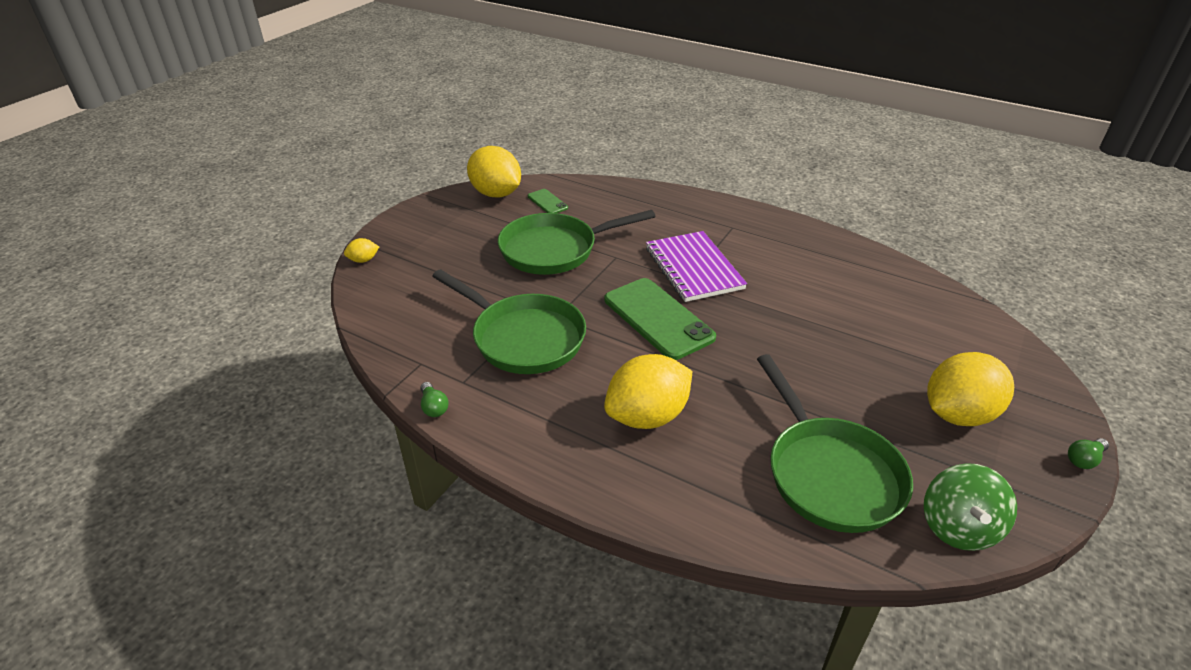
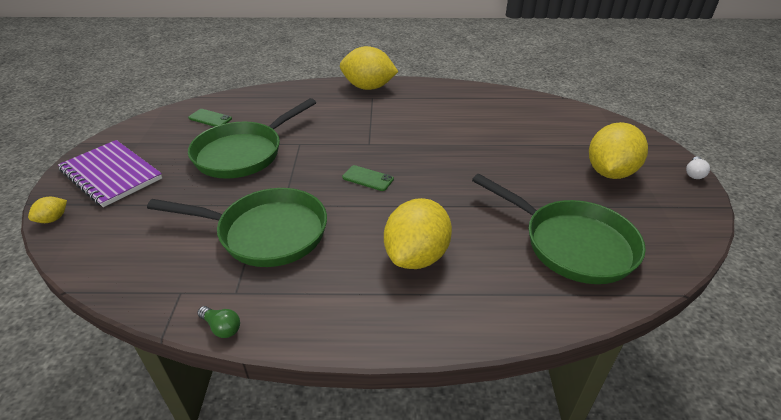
camera: 30 degrees left, 0 degrees up
yellow lemon [467,146,521,197] -> yellow lemon moved to [340,46,398,90]
green phone [605,278,716,360] -> green phone [342,165,394,191], size x0.47
purple notebook [646,231,747,302] -> purple notebook moved to [58,140,162,207]
green spinning top [924,463,1017,551] -> none
green light bulb [1068,438,1109,469] -> white light bulb [686,156,710,179]

